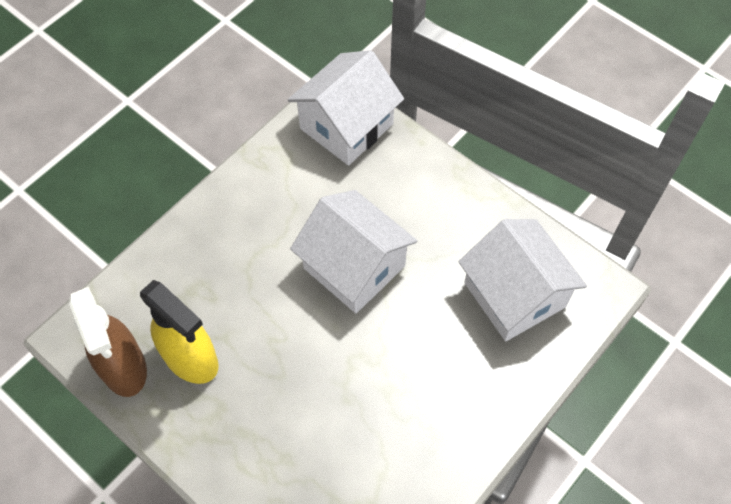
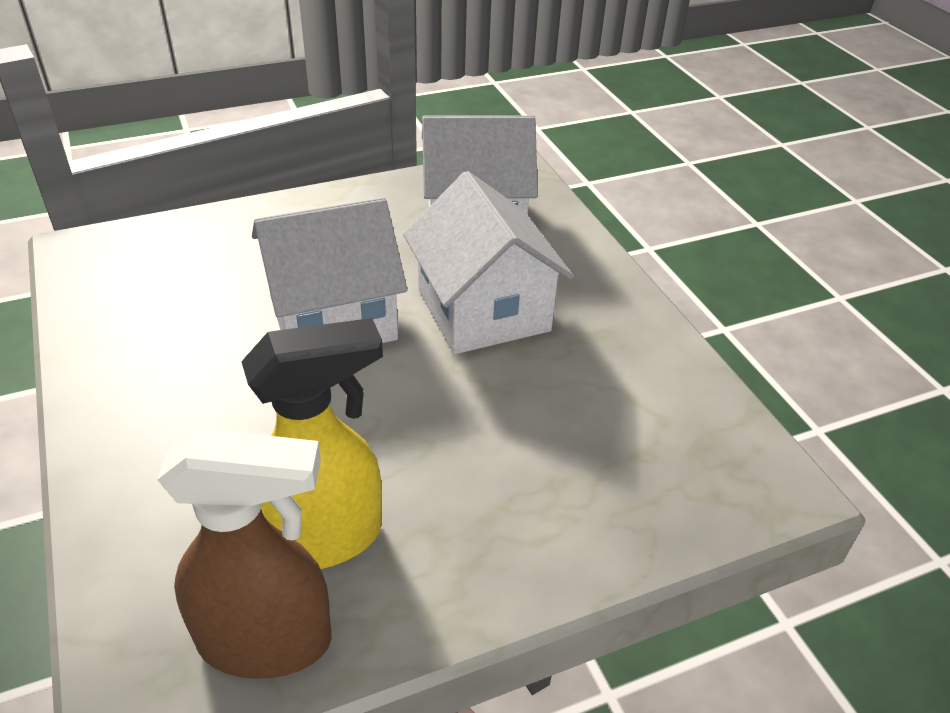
camera: 65 degrees left, 20 degrees down
white house [288,50,404,165] -> white house moved to [403,171,574,354]

